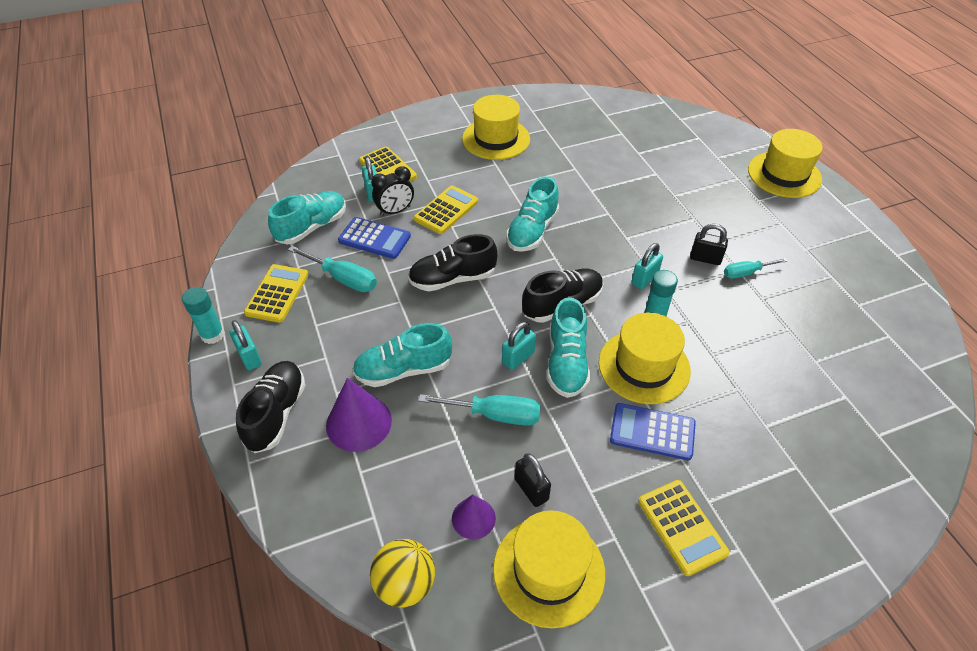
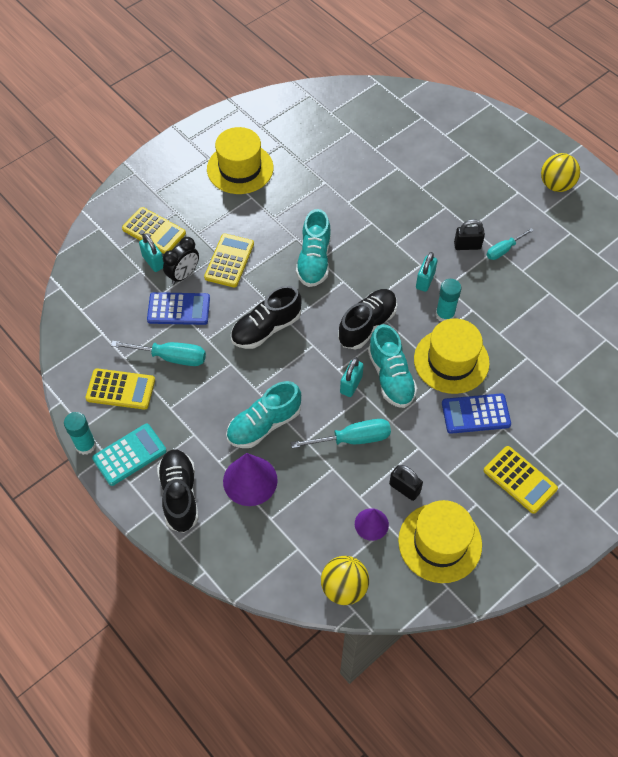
camera: 20 degrees left, 10 degrees up
turquoise padlock [230,320,262,370] -> turquoise calculator [92,424,167,486]
yellow calculator [244,264,309,323] -> yellow calculator turned 105 degrees clockwise [85,368,155,410]
turquoise shoe [268,191,346,244] -> none
yellow hat [748,129,823,198] -> none
none -> yellow ball [541,153,580,192]

